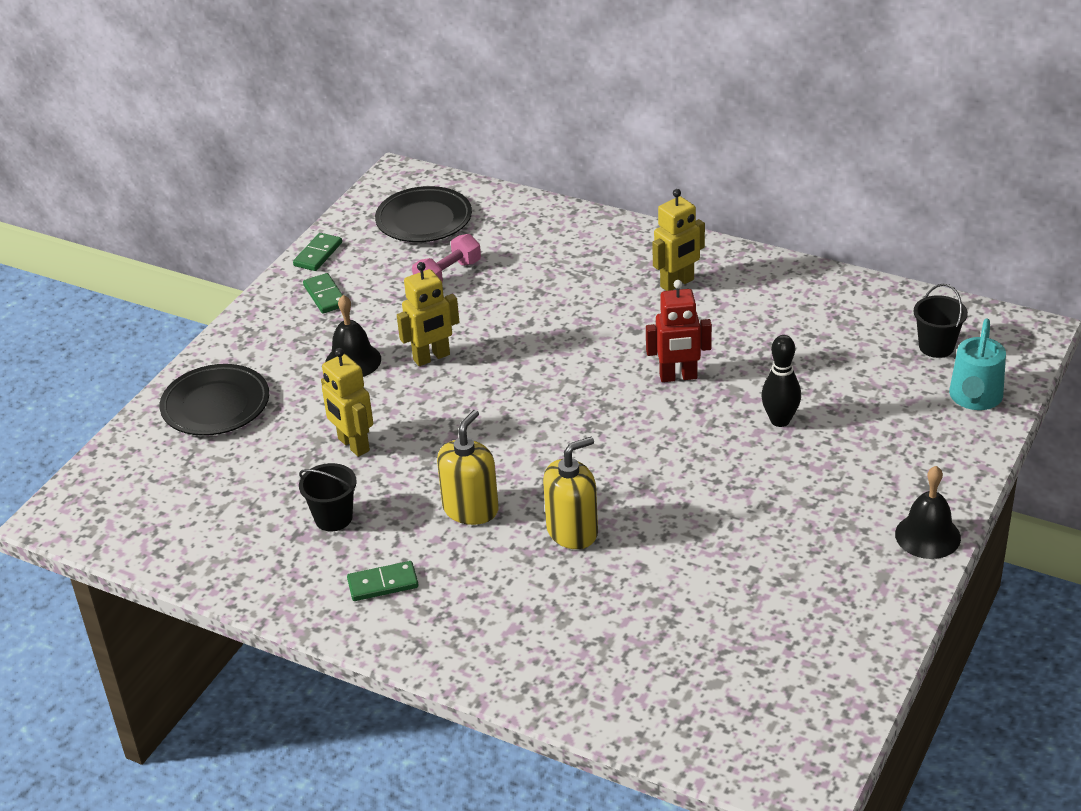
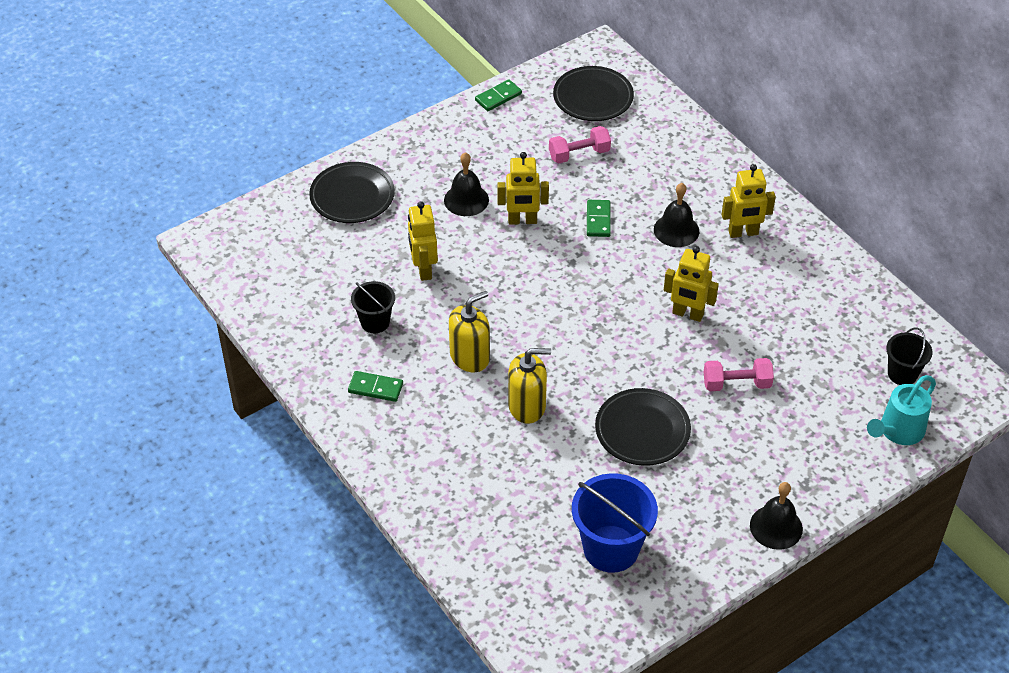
camera: 25 degrees right, 10 degrees up
green domino [303,273,343,314] -> green domino moved to [587,200,611,237]
red robot [646,280,712,382] -> yellow robot [664,246,719,322]
black bowling pin [761,335,801,427] -> pink dumbbell [704,358,774,391]
none -> blue bucket [572,473,658,573]
none -> black plate [595,388,691,466]
none -> black bell [654,183,699,247]

